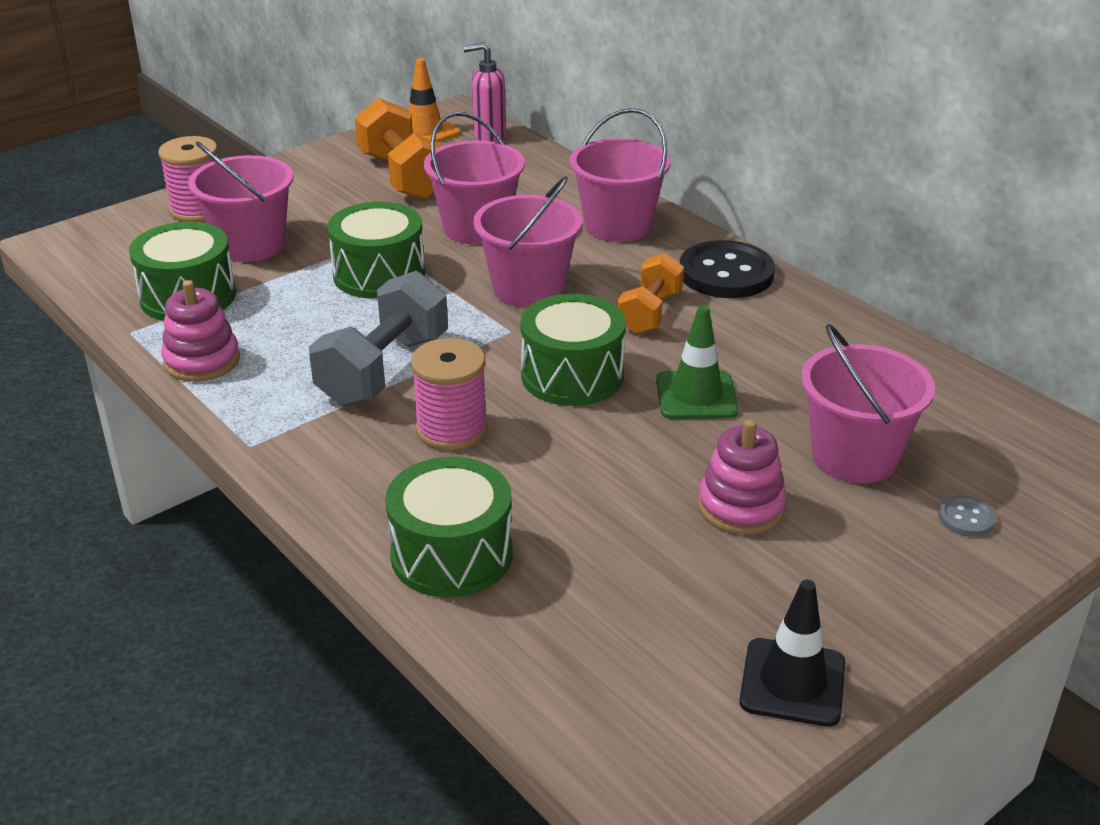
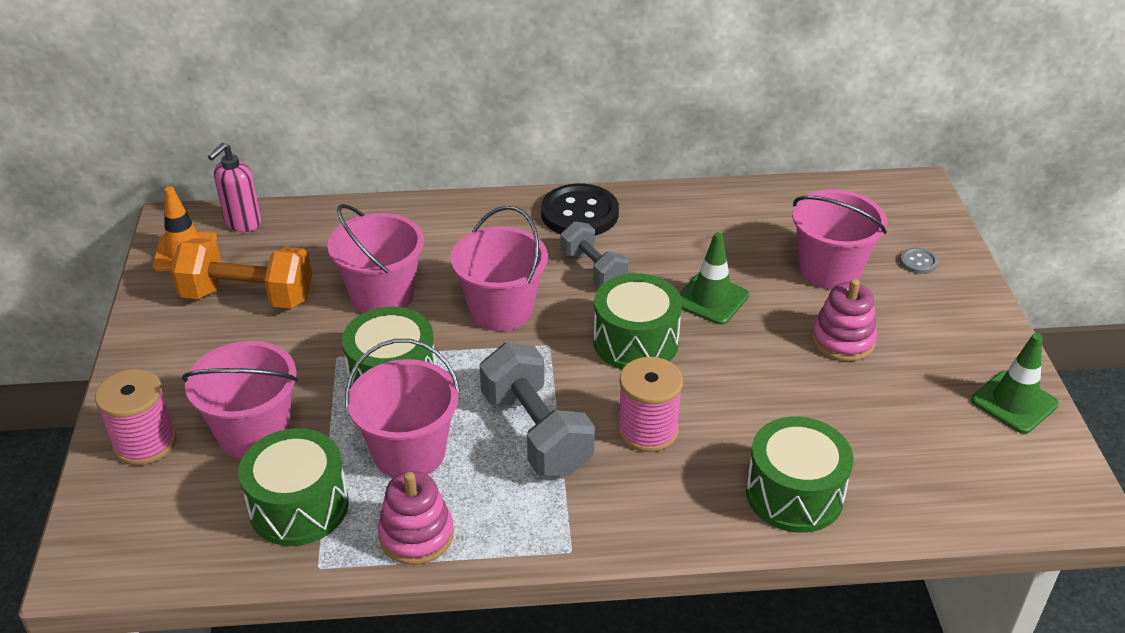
camera: 55 degrees left, 5 degrees up
pink bucket [570,108,670,242] -> pink bucket moved to [345,339,460,478]
orange dumbbell [618,253,684,334] -> grey dumbbell [561,221,629,287]
black traffic cone [739,580,845,727] -> green traffic cone [972,333,1059,434]

